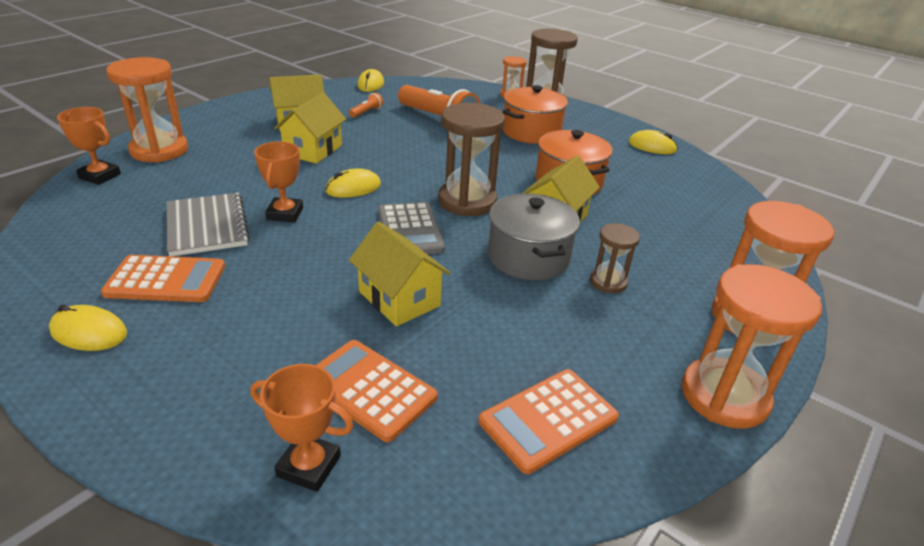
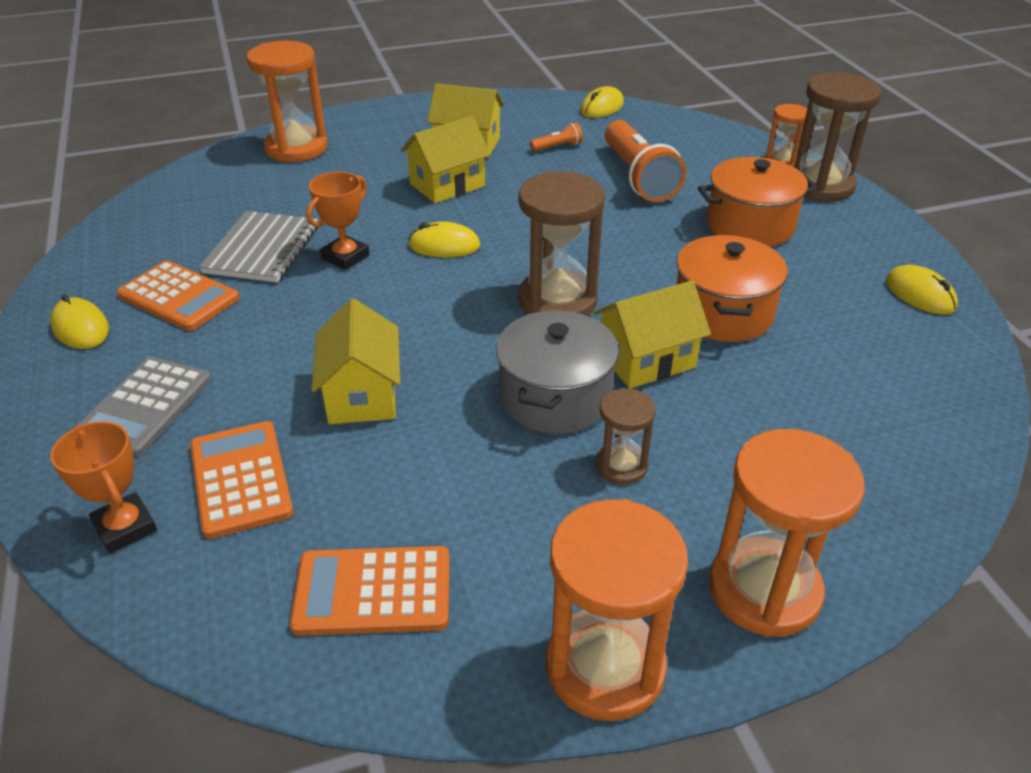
camera: 35 degrees right, 5 degrees up
orange trophy [57,107,121,185] -> none
grey calculator [378,202,445,254] -> grey calculator moved to [78,357,211,457]

